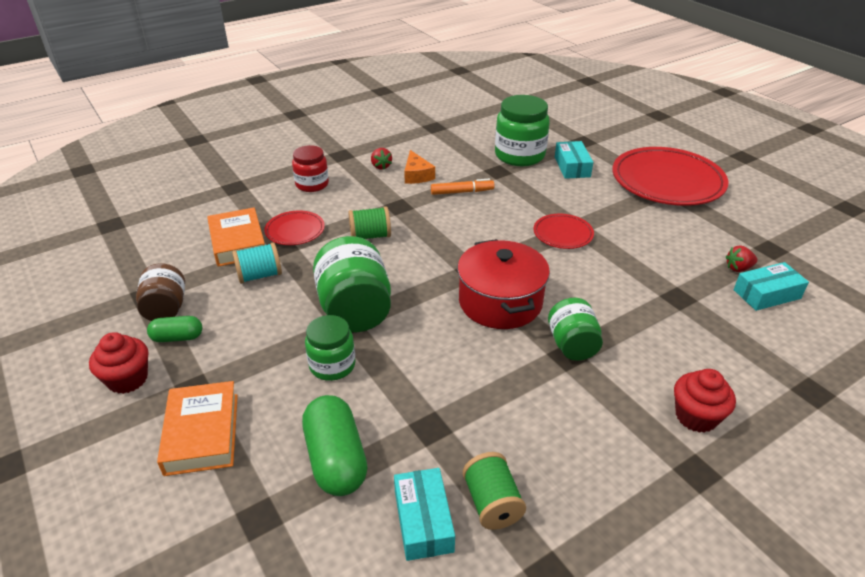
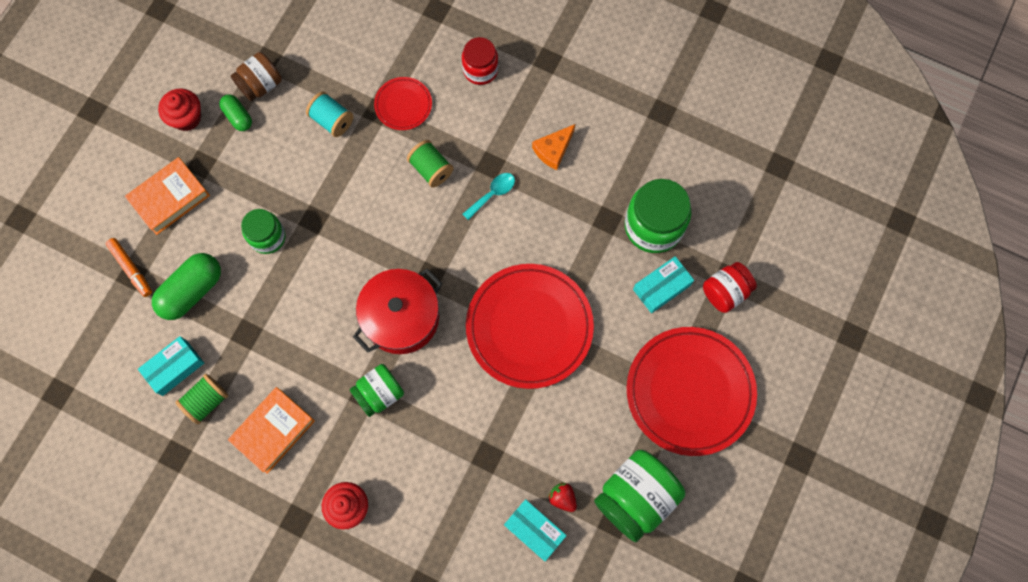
camera: 60 degrees right, 35 degrees up
orange book [207,208,265,267] -> orange book moved to [228,387,315,474]
green jar [313,236,391,332] -> green jar moved to [594,450,685,542]
red strawberry [371,148,392,169] -> none
orange marker [431,179,494,195] -> orange marker moved to [106,238,152,297]
red plate [533,214,594,249] -> red plate [466,264,594,389], size x2.07
none -> turquoise spoon [463,173,515,220]
none -> red jar [703,262,757,313]

